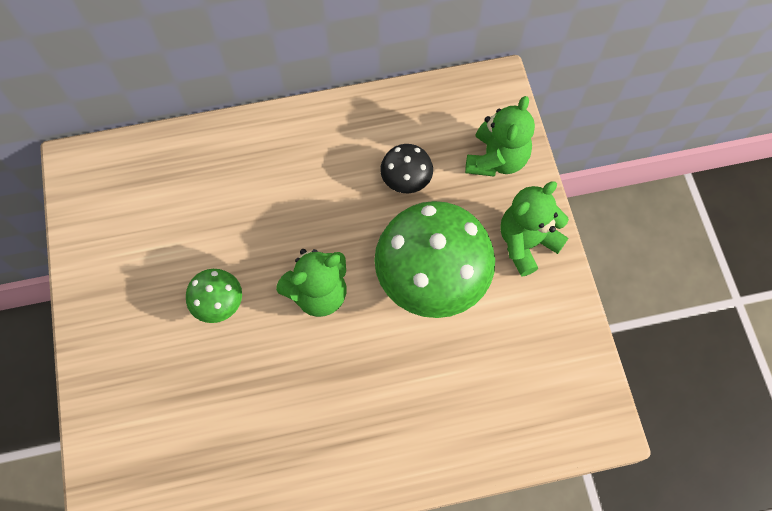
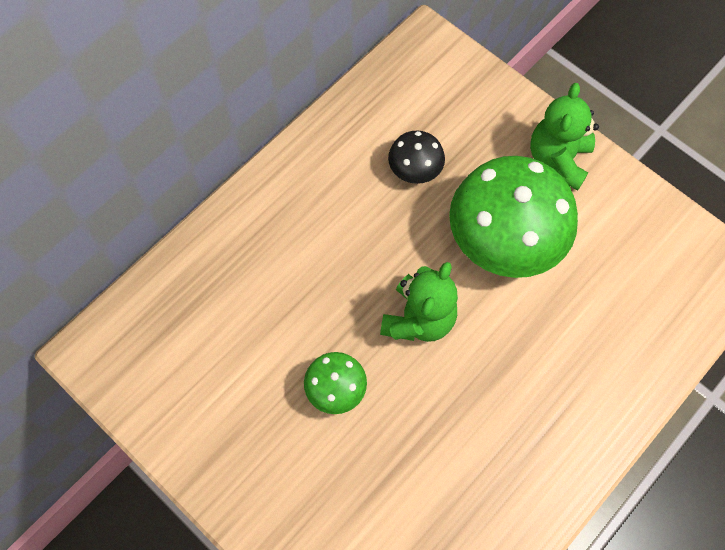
camera: 35 degrees left, 0 degrees up
green teddy bear [465,96,535,177] -> none

